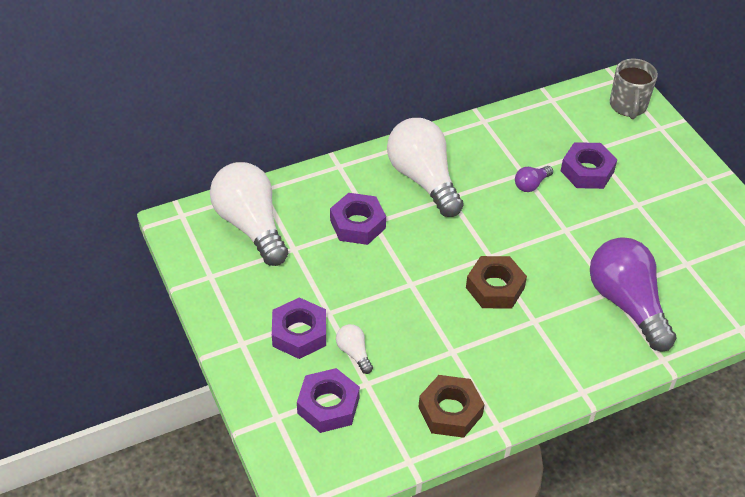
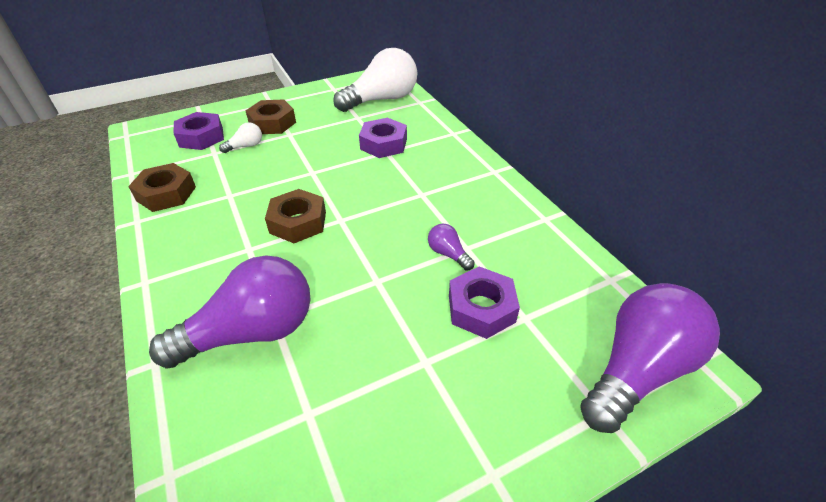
camera: 90 degrees right, 5 degrees down
purple nut [272,297,326,359] -> brown nut [245,99,296,134]
white light bulb [387,118,463,217] -> none
grey mug [610,59,658,119] -> purple light bulb [580,283,720,433]

